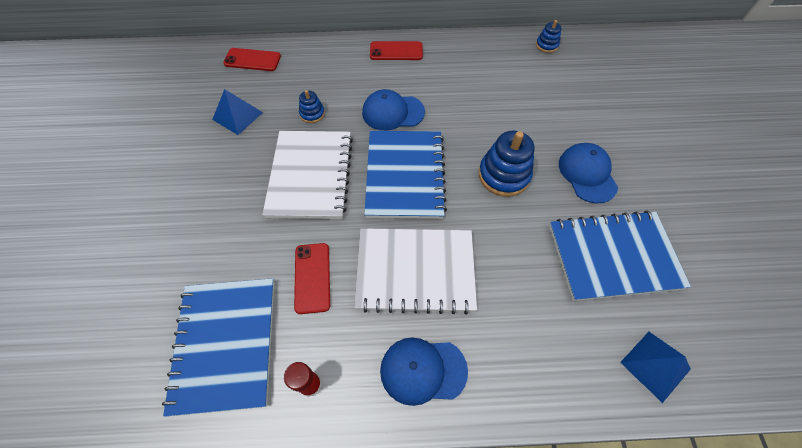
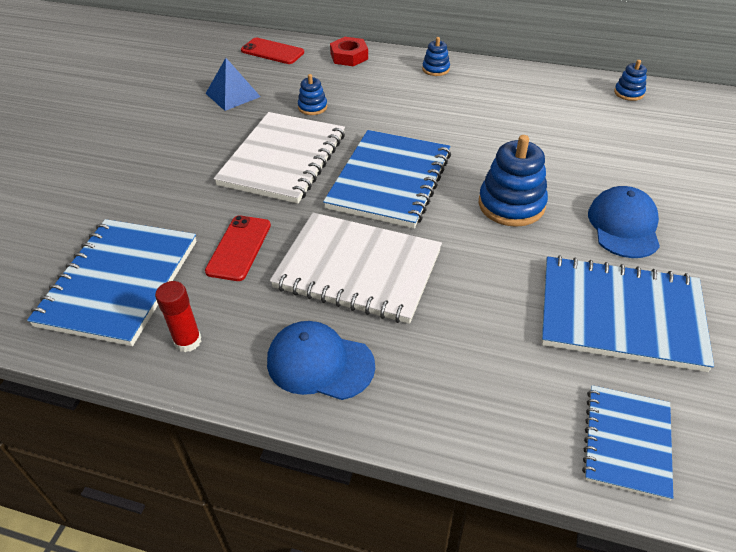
camera: 20 degrees right, 15 degrees down
blue cap [362,89,425,131] -> none
red phone [370,41,423,60] -> blue stacking toy [422,37,450,76]
blue pyramid [620,332,691,403] -> blue notebook [582,385,673,501]
none -> red nut [330,37,368,66]

